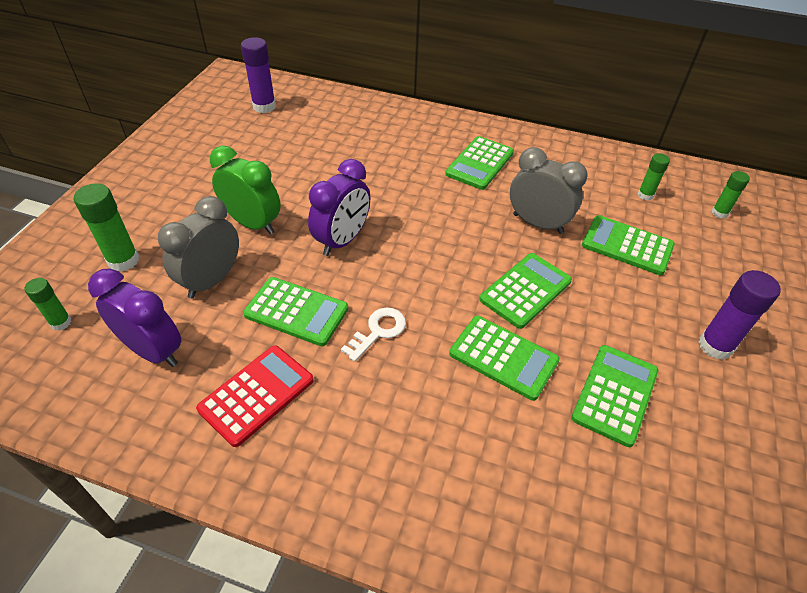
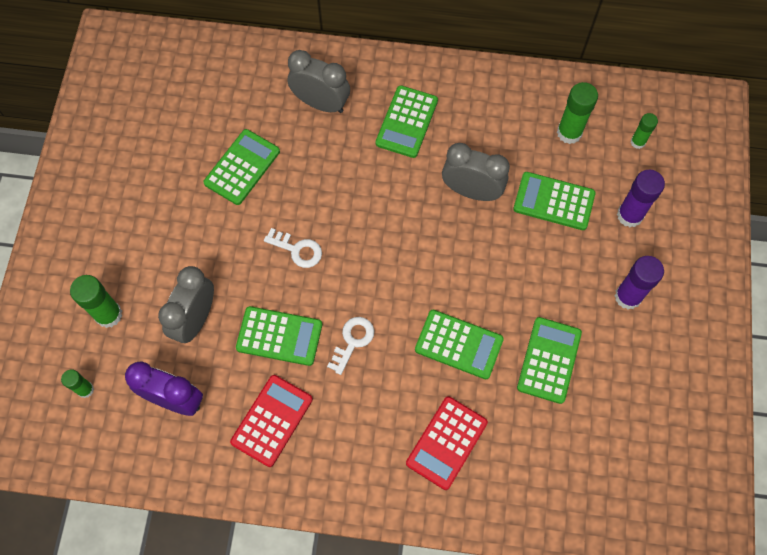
camera: 10 degrees left, 20 degrees up
green clock [210,146,281,234] -> none
purple glue stick [241,37,276,113] -> purple glue stick moved to [617,170,665,227]
purple clock [308,159,370,256] -> white key [264,228,322,268]
green calculator [479,253,572,329] -> green calculator moved to [203,129,280,205]
green glue stick [638,153,670,201] -> green glue stick [557,82,598,144], size x1.67
none -> grey clock [288,50,350,113]
none -> red calculator [406,396,488,490]

